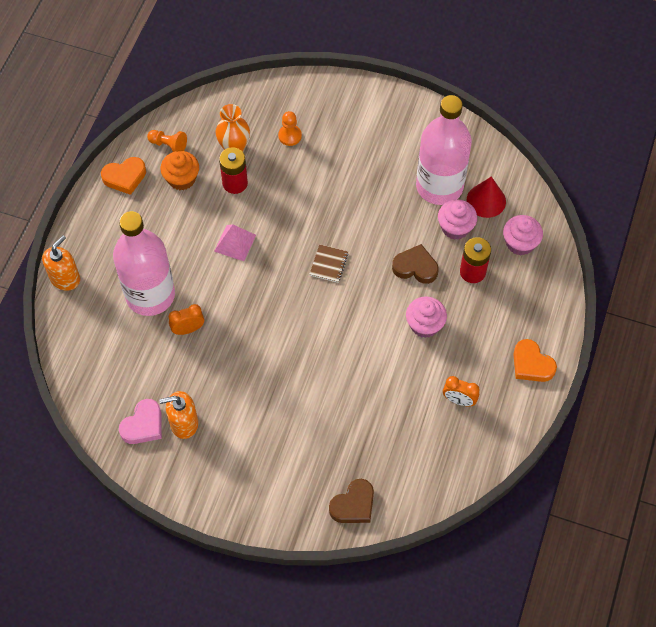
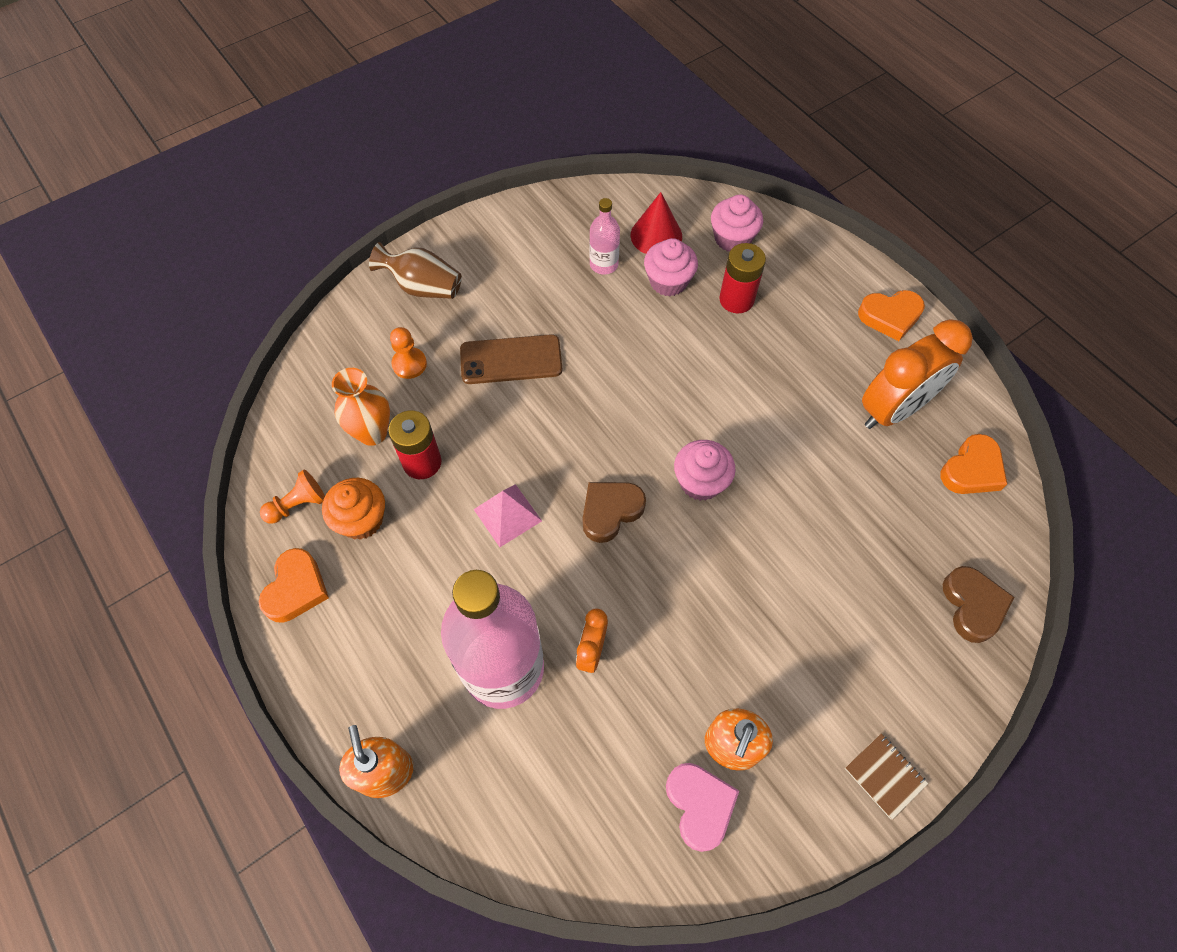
camera: 55 degrees left, 0 degrees up
brown notebook [309,244,348,282] -> brown notebook moved to [845,734,928,820]
brown heart [392,244,439,284] -> brown heart moved to [583,482,646,543]
pink cupcake [406,296,447,338] -> pink cupcake moved to [674,440,736,501]
pink bottle [416,95,472,205] -> pink bottle [589,198,620,275], size x0.45
orange clock [443,376,480,406] -> orange clock [862,319,973,429], size x1.99
none -> brown vase [369,242,462,299]
none -> brown phone [460,334,562,384]
none -> orange heart [940,434,1007,494]

